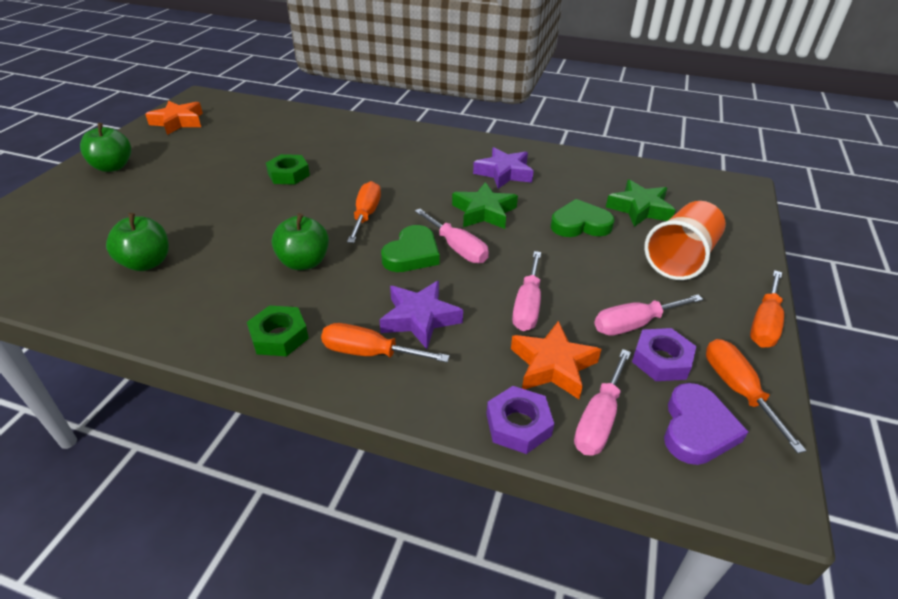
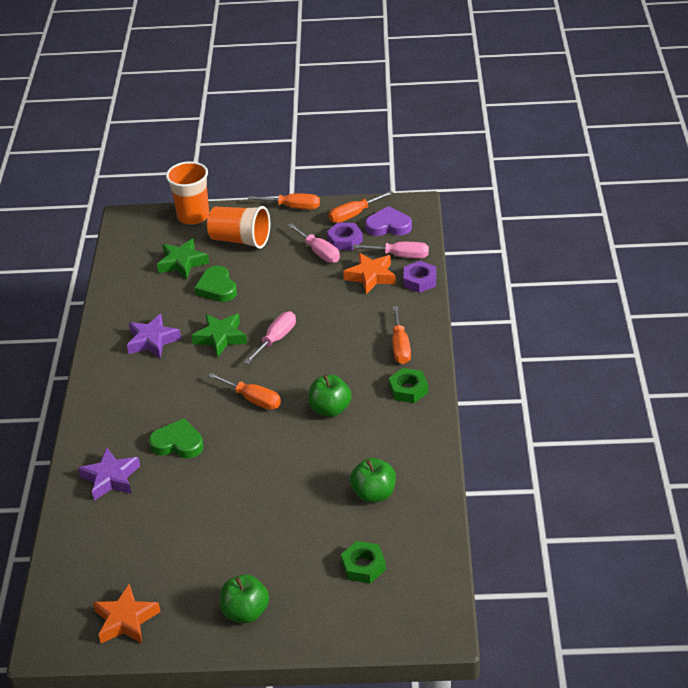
camera: 105 degrees left, 0 degrees up
green nut [266,154,310,185] -> green nut moved to [341,541,386,583]
orange screwdriver [347,181,381,243] -> orange screwdriver turned 135 degrees counterclockwise [208,373,281,410]
purple star [380,281,463,349] -> purple star moved to [78,448,140,500]
green heart [381,225,440,272] -> green heart moved to [149,419,204,458]
pink screwdriver [512,251,541,331] -> none
none -> orange cup [166,161,209,224]

